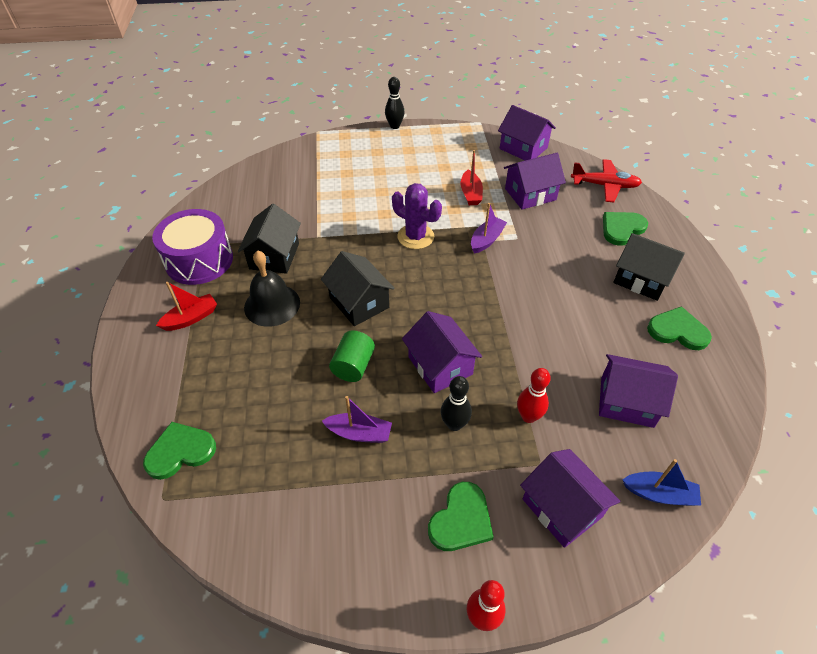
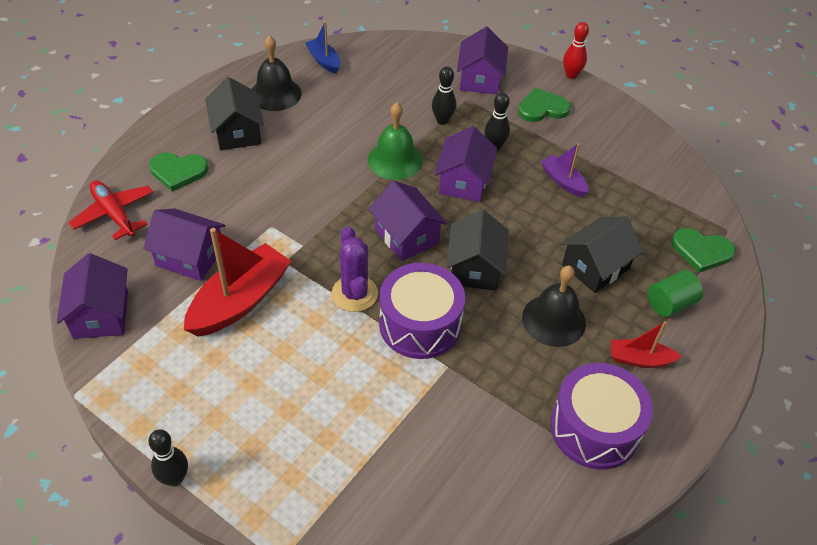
camera: 140 degrees left, 0 degrees up
black house [238,204,301,274] -> black house moved to [561,217,643,293]
green cylinder [329,330,375,382] -> green cylinder moved to [648,270,703,317]
red boat [461,150,483,205] -> red boat [184,228,291,337], size x1.87
purple boat [471,203,507,254] -> none
red bowling pin [517,368,551,423] -> black bowling pin [432,66,456,125]
purple house [599,354,678,428] -> purple house moved to [369,181,447,261]
blue boat [622,459,701,506] -> blue boat moved to [305,21,340,74]
green heart [647,306,712,350] -> black bell [252,35,302,111]
none -> green bell [368,103,423,180]
none -> purple drum [379,263,465,359]

